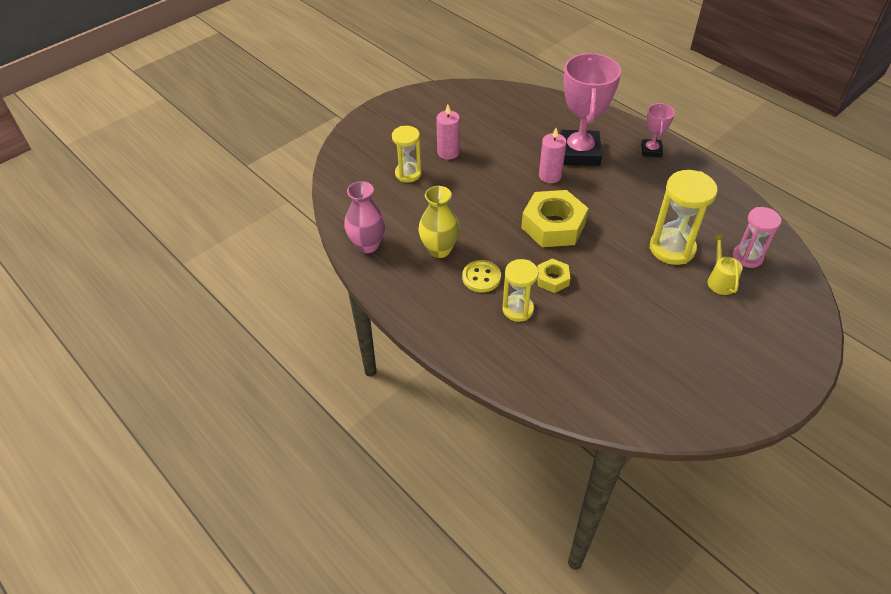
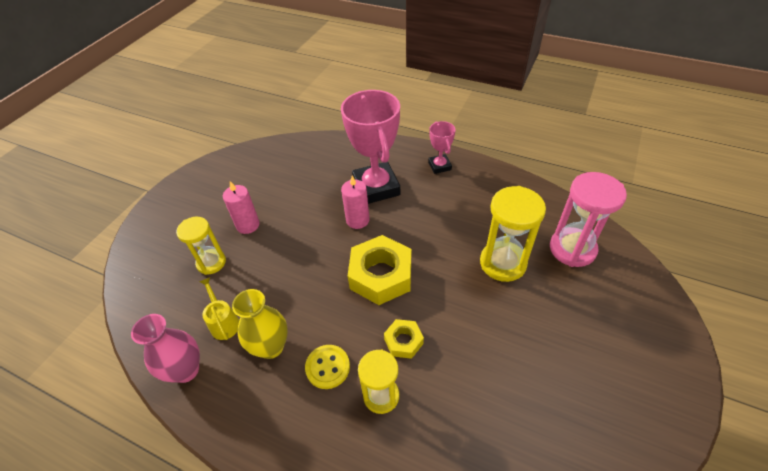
camera: 20 degrees left, 0 degrees up
yellow watering can [708,235,743,295] -> yellow watering can moved to [199,277,239,340]
pink hourglass [733,207,782,268] -> pink hourglass [550,172,627,267], size x1.54

